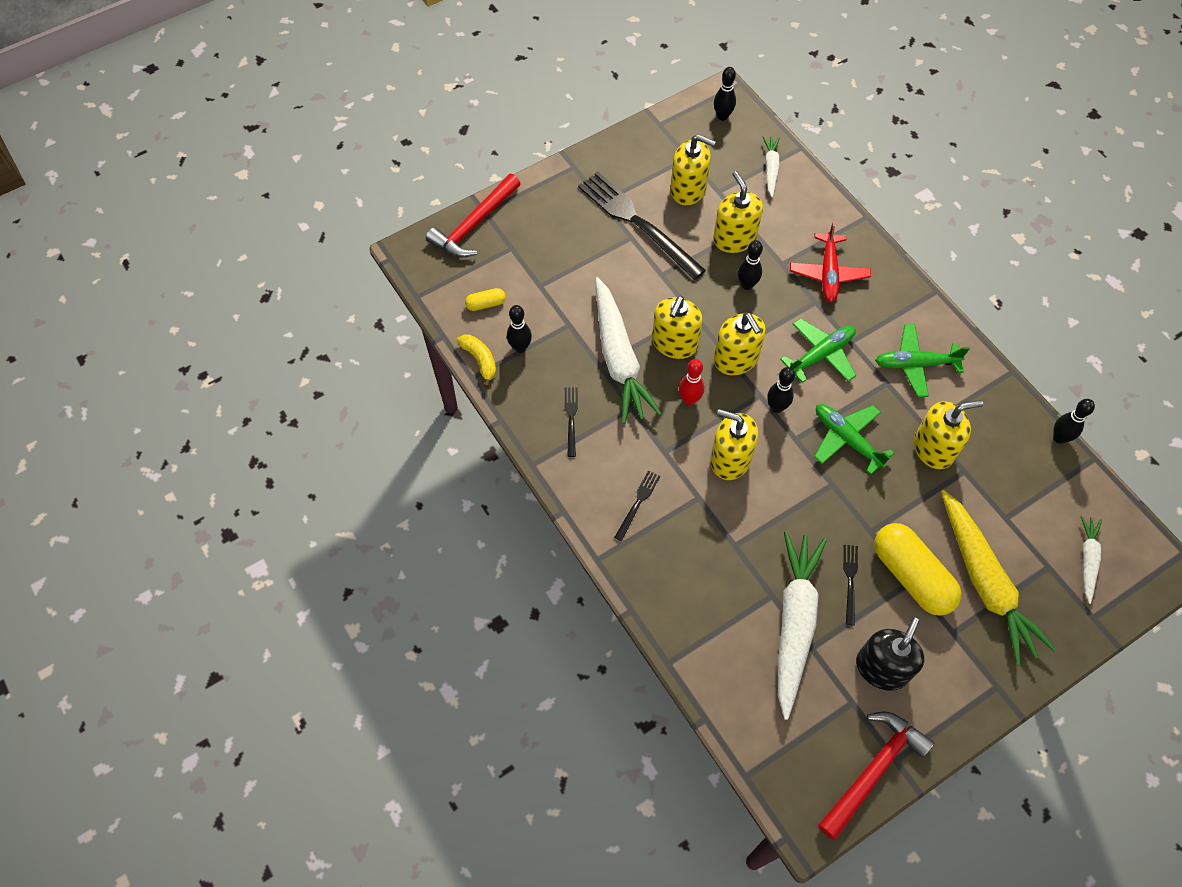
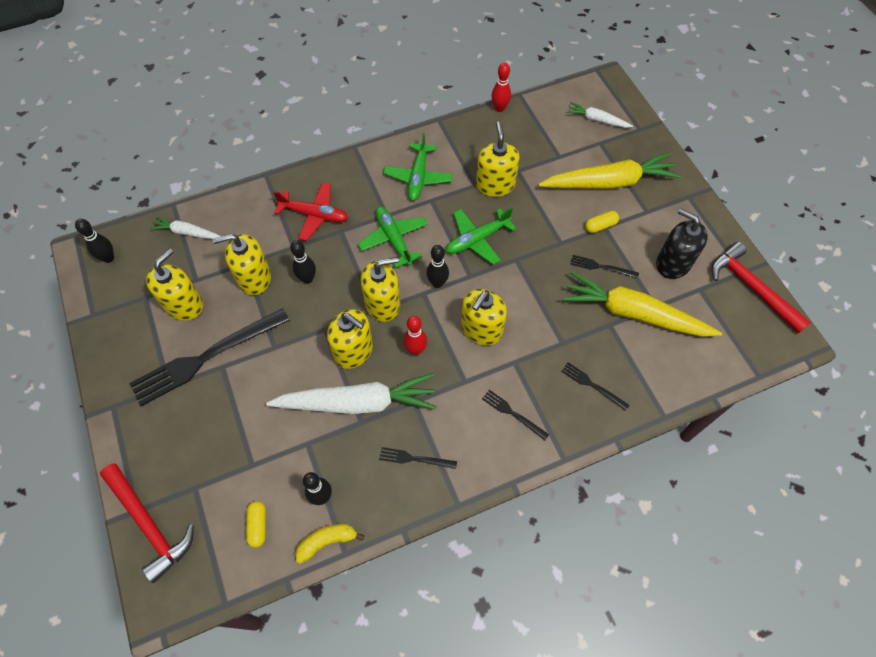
camera: 80 degrees left, 0 degrees up
white carrot [778,531,827,720] -> yellow carrot [562,271,722,337]
yellow capsule [874,523,962,616] -> yellow capsule [585,211,619,233], size x0.45
black bowling pin [1053,399,1095,444] -> red bowling pin [491,63,511,112]
none -> black fork [561,362,630,411]

